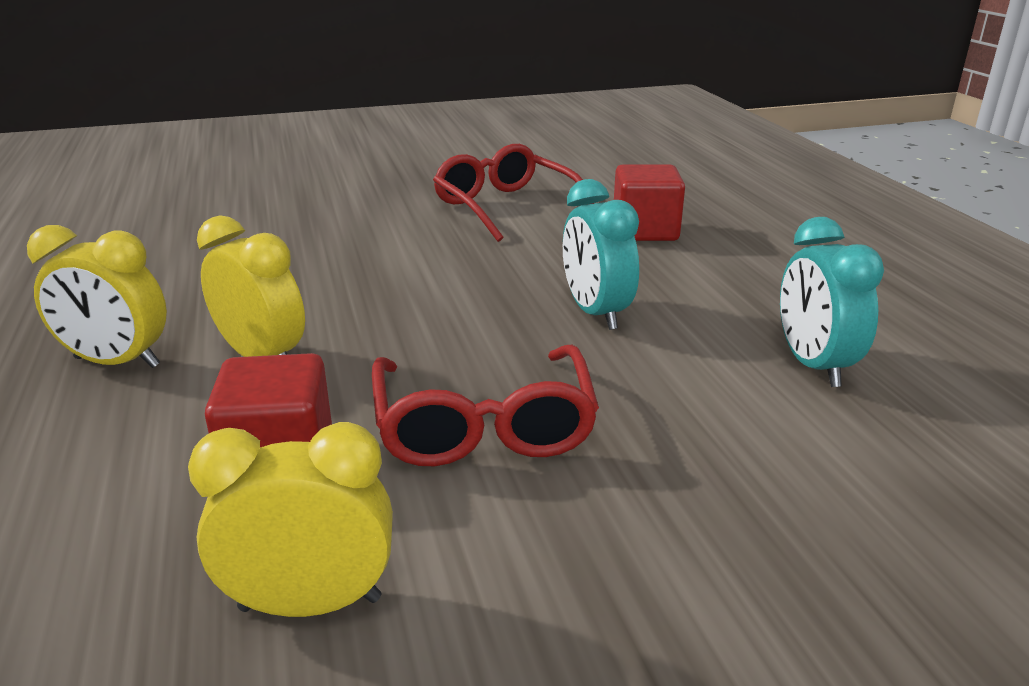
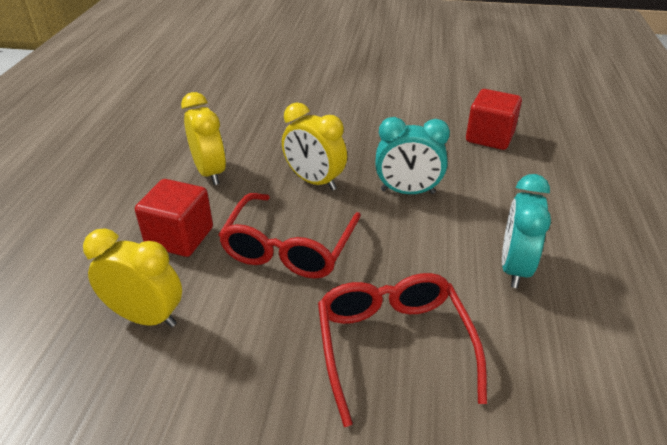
camera: 25 degrees right, 10 degrees up
yellow clock [27,225,167,368] -> yellow clock moved to [282,102,347,191]
red glasses [433,144,594,242] -> red glasses moved to [318,273,487,427]
turquoise clock [563,179,639,330] -> turquoise clock turned 90 degrees counterclockwise [375,117,450,194]

